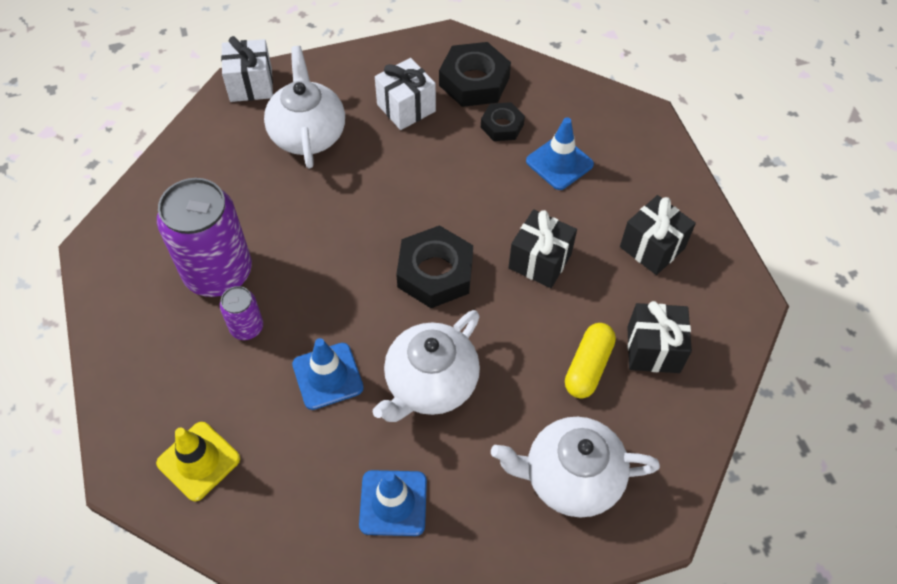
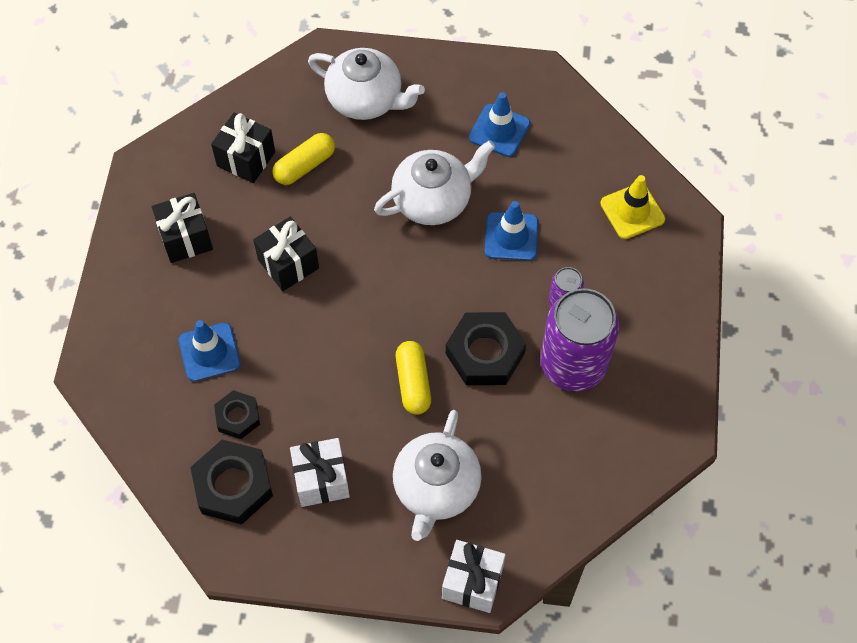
camera: 155 degrees left, 5 degrees up
black nut [396,225,473,308] -> black nut moved to [446,312,526,385]
none -> yellow capsule [396,341,431,415]

